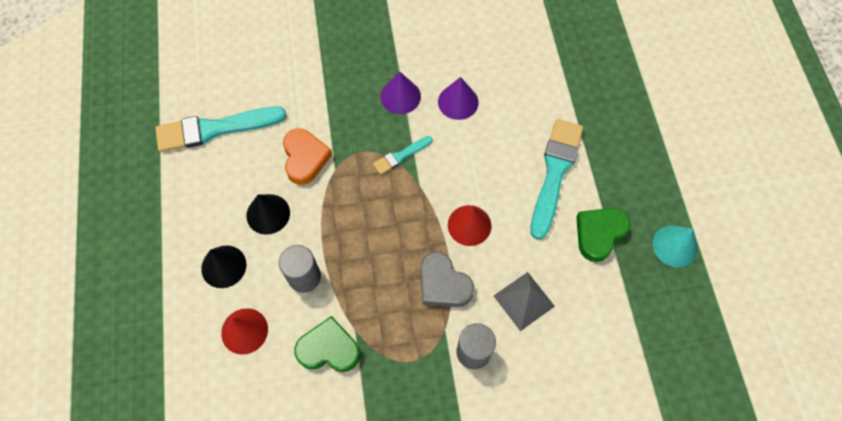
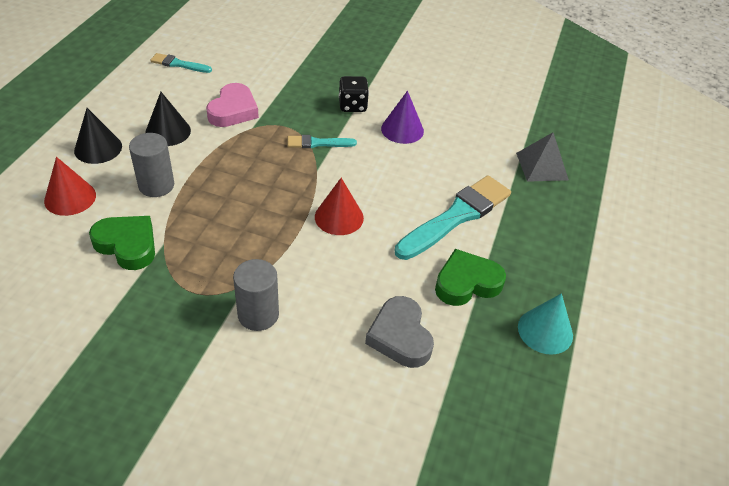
camera: 25 degrees right, 20 degrees down
turquoise brush [156,107,287,152] -> turquoise brush [150,53,212,73], size x0.50
orange heart [283,128,332,185] -> pink heart [206,83,259,127]
purple cone [381,71,421,114] -> black dice [339,76,369,112]
grey heart [420,252,474,307] -> grey heart moved to [365,296,434,368]
grey pyramid [494,272,555,331] -> grey pyramid moved to [516,132,569,182]

